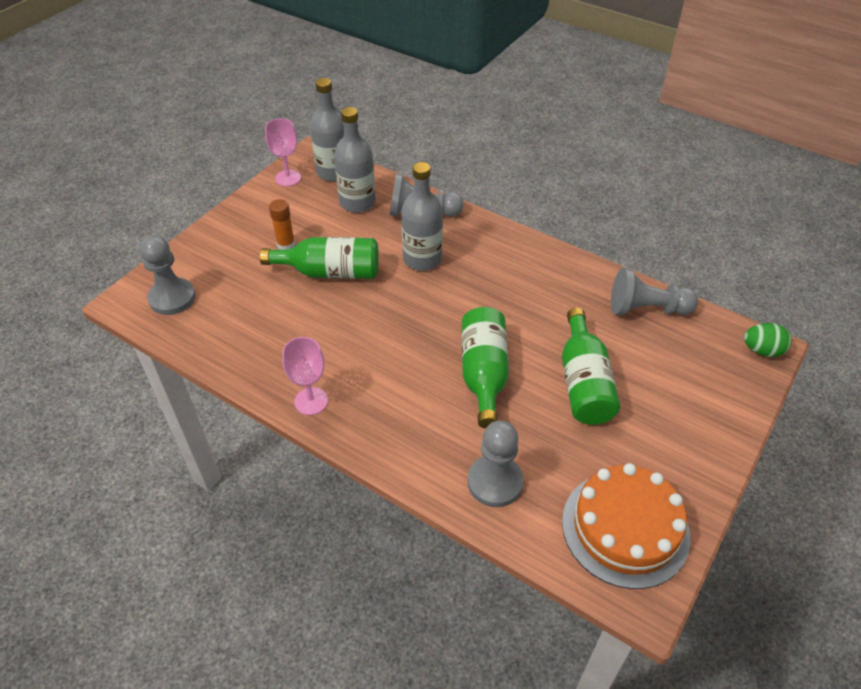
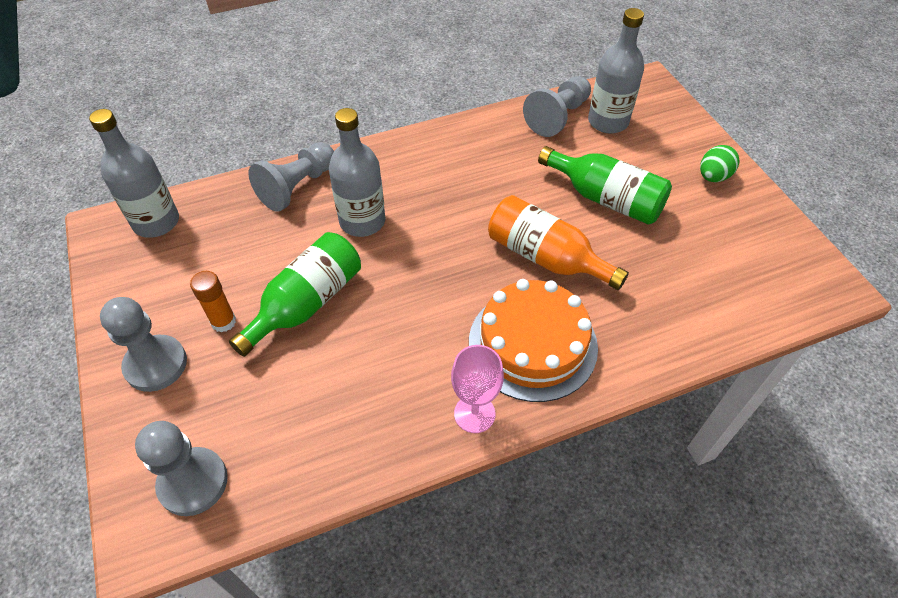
camera: 55 degrees left, 5 degrees up
pink goblet [265,118,301,186] -> none
grey bottle [334,107,376,213] -> grey bottle moved to [588,8,644,133]
green bottle [462,307,509,429] -> orange bottle [488,195,629,290]
grey pawn [467,421,524,507] -> grey pawn moved to [100,297,187,392]
orange cake [562,463,690,589] -> orange cake moved to [469,279,598,402]
green egg [744,323,791,357] -> green egg moved to [700,145,740,182]

